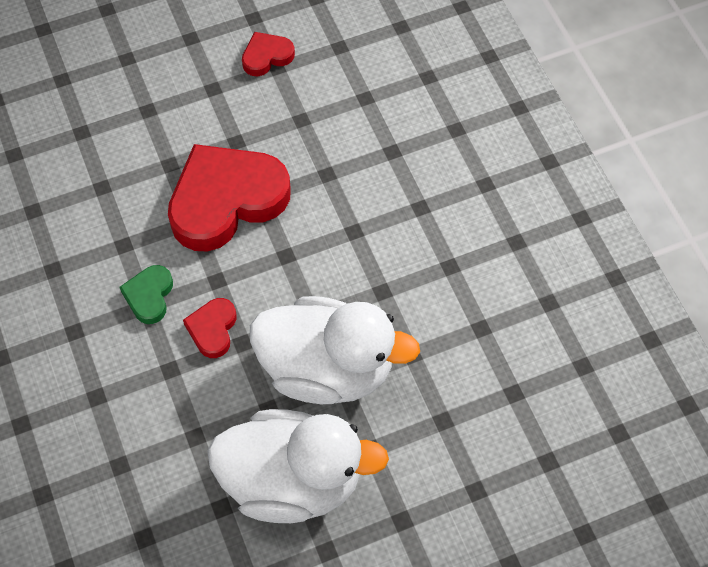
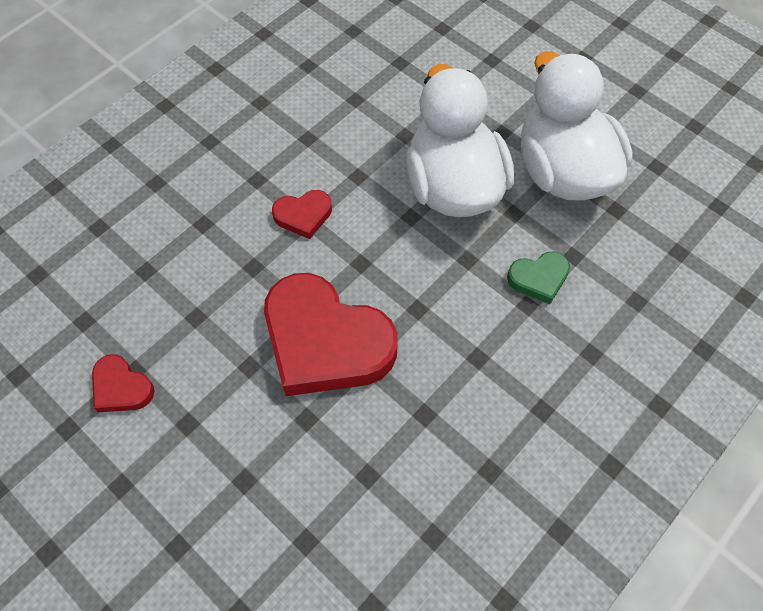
camera: 115 degrees left, 0 degrees up
green heart [119,265,173,324] -> green heart moved to [507,252,570,304]
red heart [183,298,237,358] -> red heart moved to [272,190,332,239]

